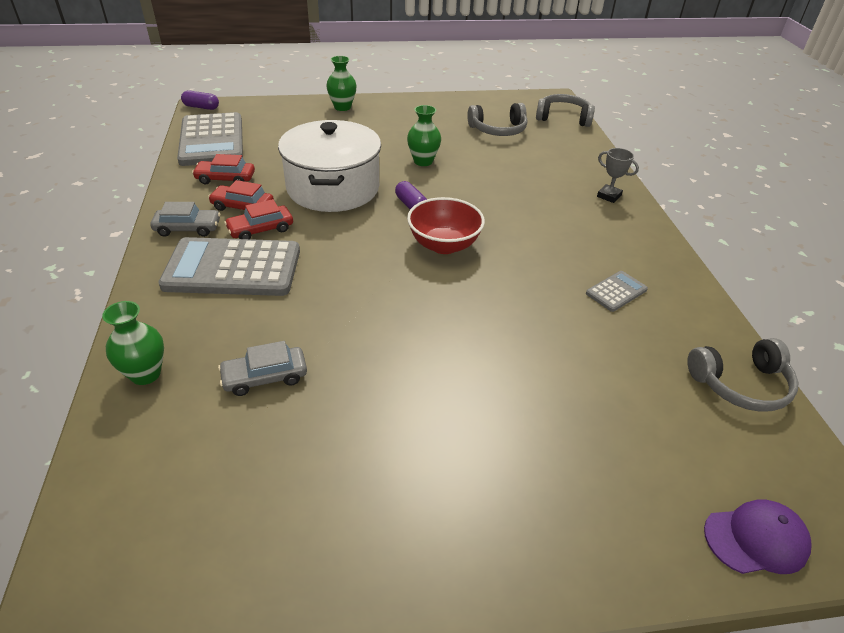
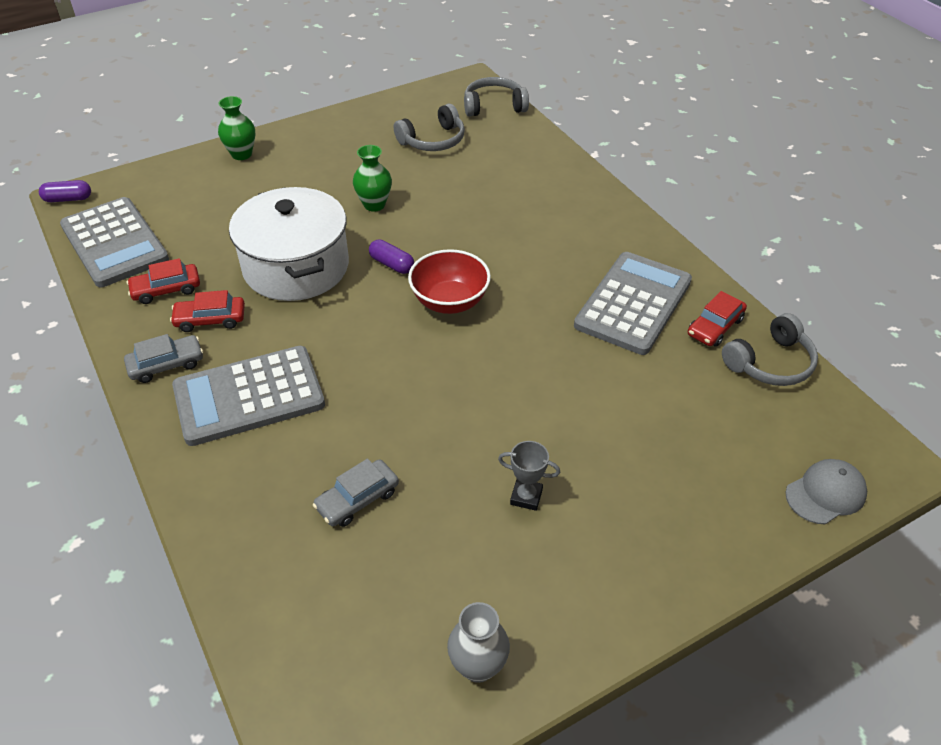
camera: 20 degrees left, 5 degrees up
green vase [102,301,164,385] -> none
red car [224,199,293,239] -> red car moved to [688,291,747,347]
grey calculator [586,271,648,312] -> grey calculator [574,252,692,355], size x2.23
grey trophy [597,148,639,203] -> grey trophy moved to [498,441,560,511]
purple cap [704,500,811,574] -> grey cap [785,459,867,524]
none -> grey vase [447,602,510,683]

